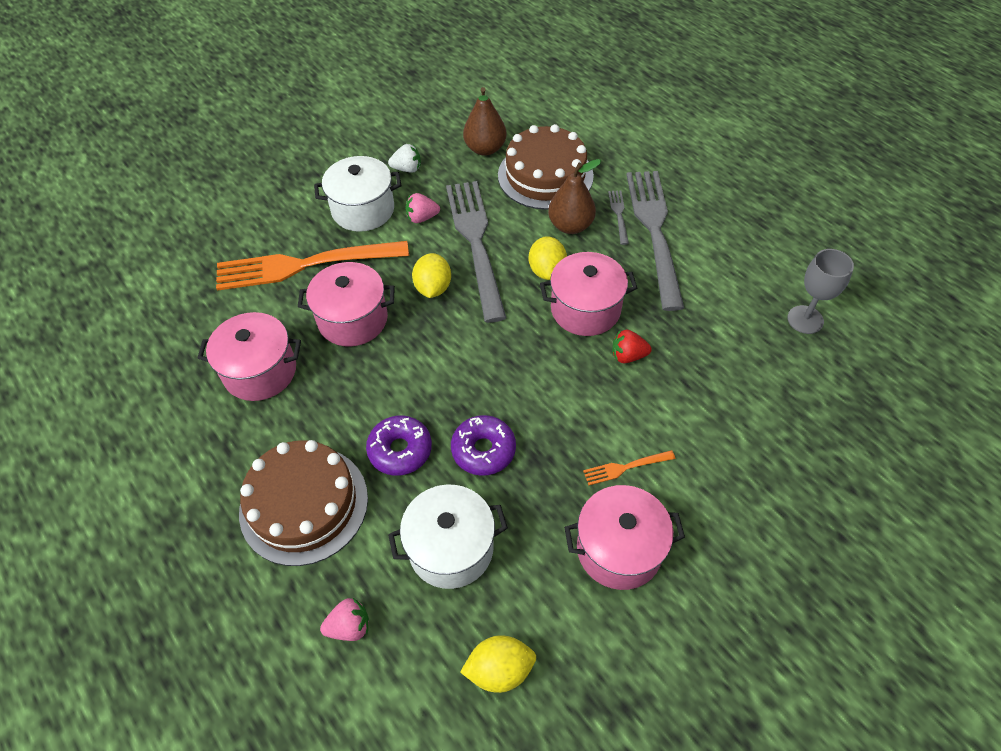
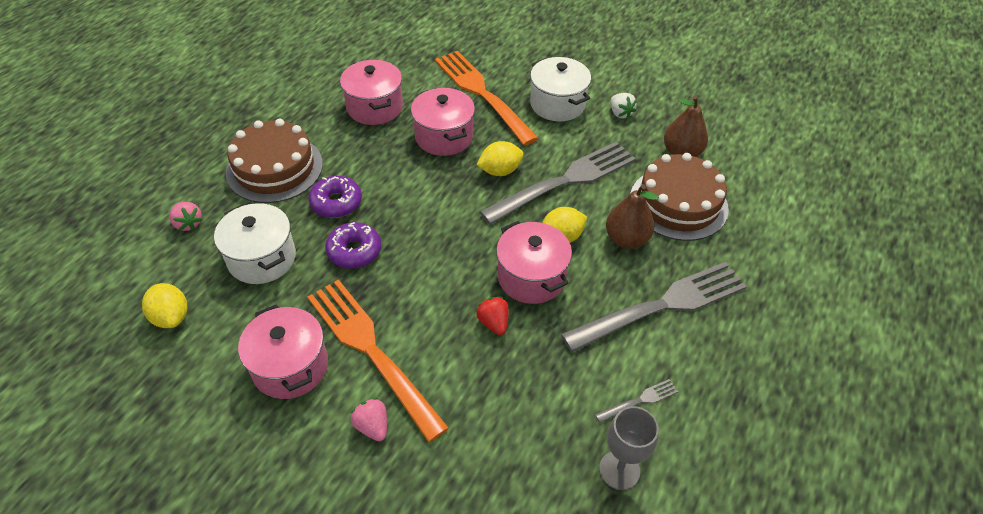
camera: 65 degrees right, 5 degrees down
pink strawberry [406,193,440,223] -> pink strawberry moved to [351,398,387,441]
orange fork [583,450,675,485] -> orange fork [308,279,449,442], size x2.46
grey fork [608,190,629,245] -> grey fork moved to [595,379,678,423]

